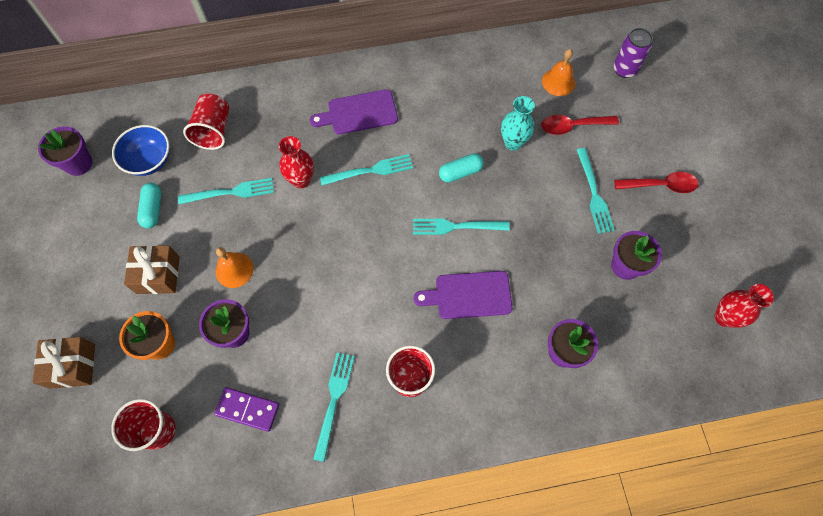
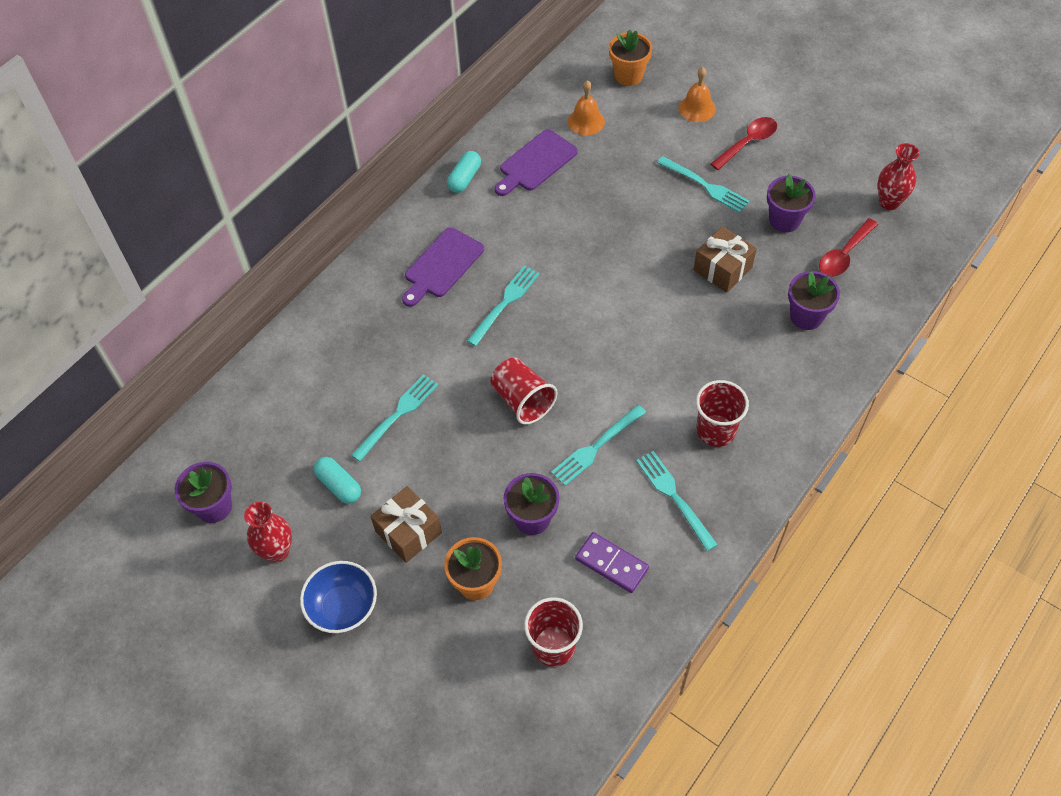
camera: 40 degrees left, 10 degrees down
brown gift [33,337,95,389] -> brown gift moved to [694,226,757,293]
blue bowl [112,125,169,176] -> blue bowl moved to [300,561,377,633]
red cup [183,94,229,150] -> red cup moved to [490,357,558,425]
purple domino [214,387,279,432] -> purple domino turned 60 degrees clockwise [575,532,649,593]
orange bell [216,247,253,288] -> orange bell moved to [678,67,716,122]
red vase [279,136,314,188] -> red vase moved to [244,502,292,563]
turquoise fork [413,219,510,235] -> turquoise fork moved to [551,405,646,486]
purple cutting board [413,271,512,319] -> purple cutting board moved to [495,129,578,196]
turquoise capsule [439,153,484,183] -> turquoise capsule moved to [447,151,481,193]
turquoise vase [501,96,535,150] -> none
red spoon [541,115,619,135] -> red spoon moved to [819,218,878,277]
purple can [613,28,653,78] -> orange flower pot [609,30,652,86]

